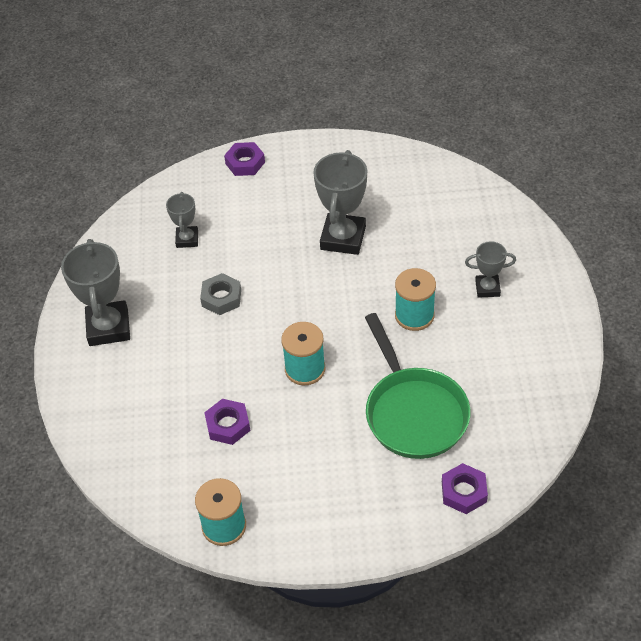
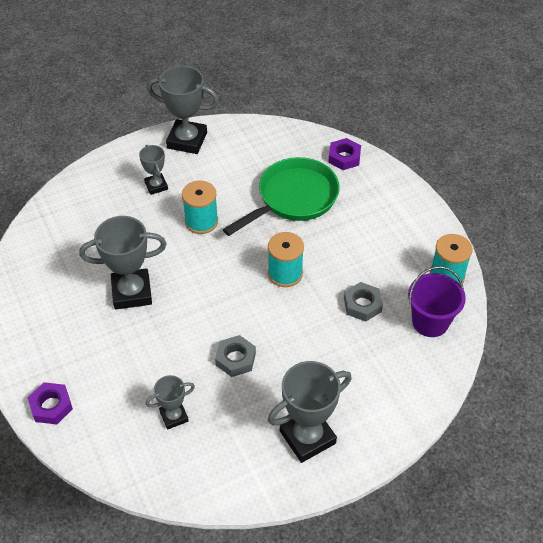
camera: 115 degrees left, 0 degrees up
purple nut [204,399,251,445] -> grey nut [344,282,383,322]
none -> grey trophy [147,66,219,154]
none -> purple bucket [408,266,466,337]

